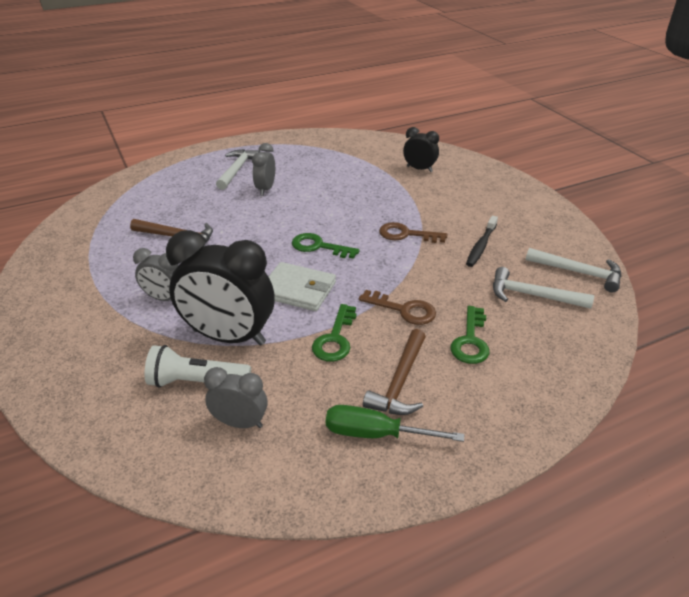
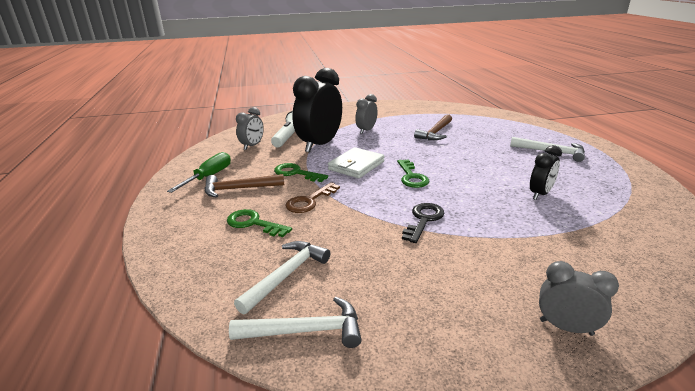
camera: 105 degrees right, 10 degrees down
grey clock [252,143,275,196] -> grey clock moved to [539,261,619,336]
green key [292,233,360,259] -> green key turned 135 degrees clockwise [397,159,429,188]
brown hammer [363,329,426,415] -> brown hammer turned 45 degrees counterclockwise [204,174,284,198]
brown key [379,222,447,243] -> black key [402,203,445,243]
black clock [403,127,439,172] -> black clock moved to [530,145,562,200]
black toothbrush [466,216,498,267] -> none
white hammer [526,248,622,292] -> white hammer turned 135 degrees counterclockwise [229,297,362,348]

